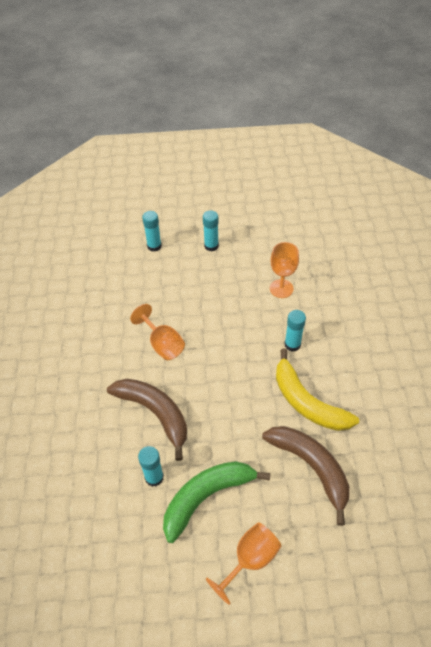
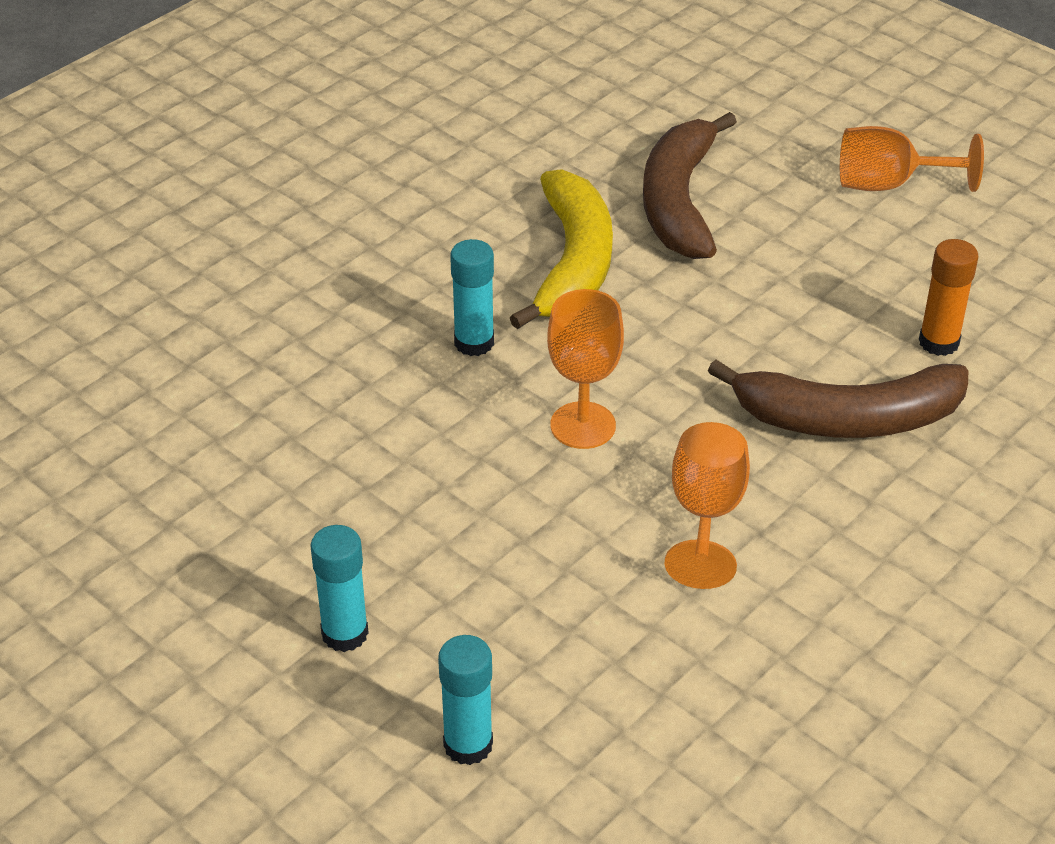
camera: 135 degrees left, 10 degrees down
brown banana [107,379,187,461] -> brown banana turned 90 degrees counterclockwise [708,360,968,438]
turquoise glue stick [138,446,164,487] -> orange glue stick [919,239,979,356]
green banana [163,461,271,543] -> none
orange goblet [270,242,299,298] -> orange goblet moved to [547,289,624,449]

